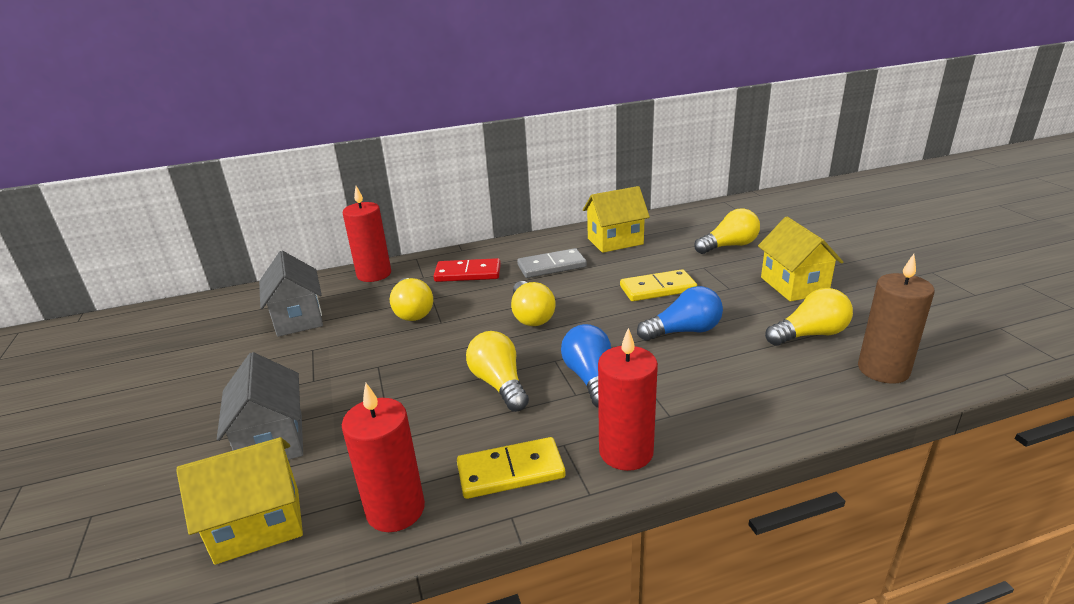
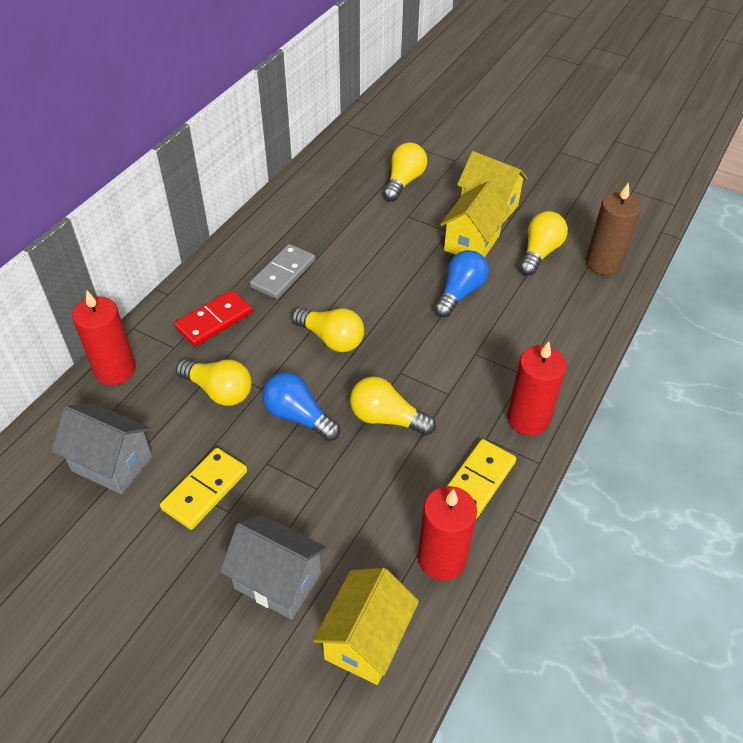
camera: 45 degrees left, 20 degrees up
blue light bulb [561,324,611,408] -> blue light bulb moved to [262,372,340,441]
yellow house [583,186,650,253] -> yellow house moved to [440,181,510,258]
yellow domino [620,269,697,301] -> yellow domino moved to [160,448,247,530]

